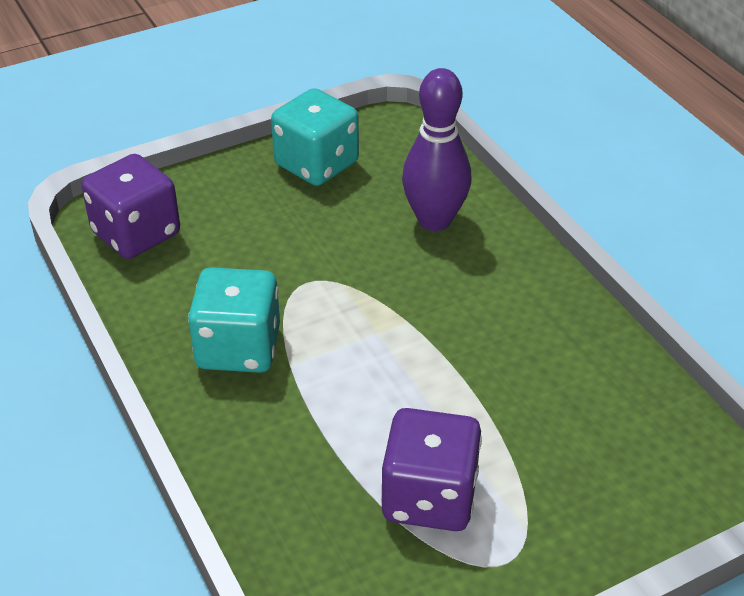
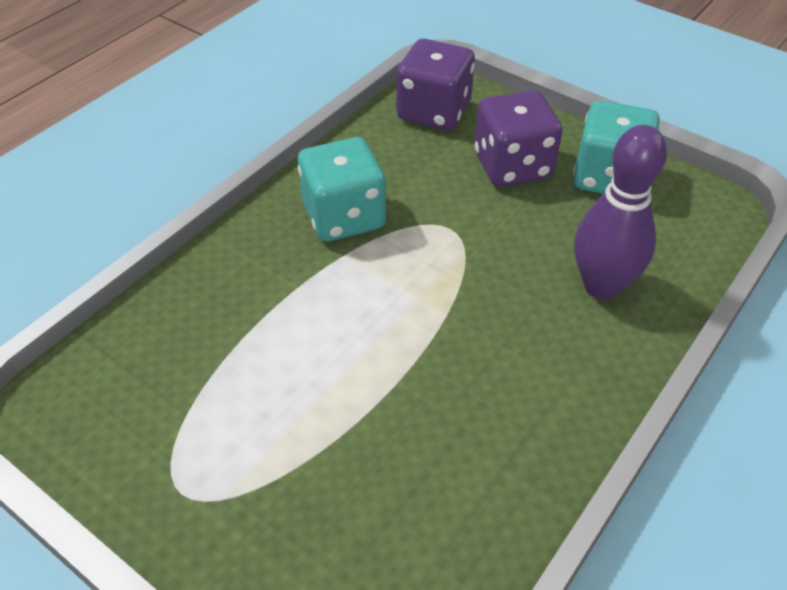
camera: 65 degrees right, 5 degrees up
purple dice [381,408,482,531] -> purple dice moved to [474,90,562,186]

